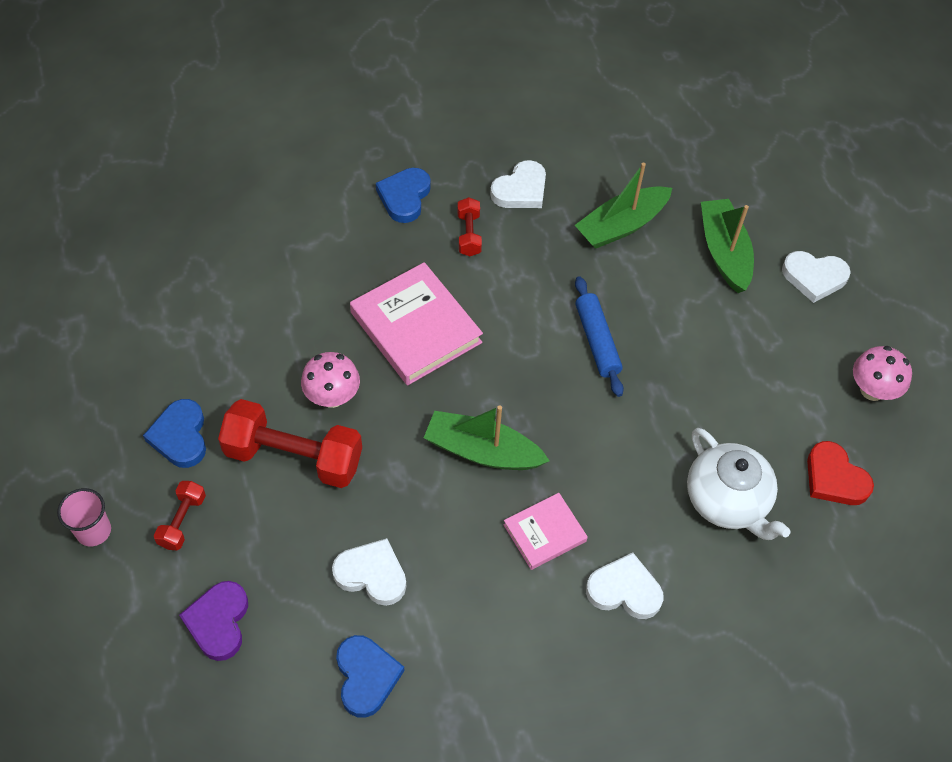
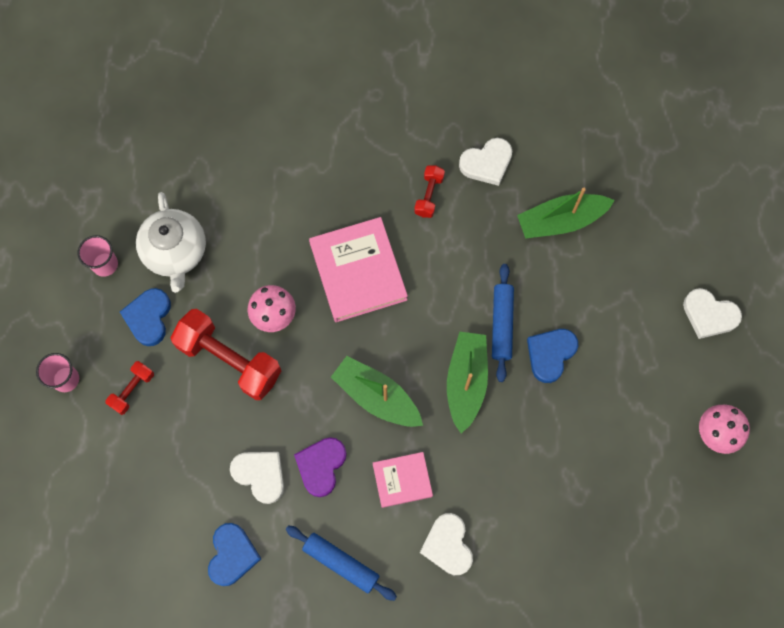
camera: 20 degrees right, 15 degrees up
purple heart [179,581,248,661] -> purple heart moved to [294,437,347,497]
blue heart [376,168,431,223] -> blue heart moved to [527,329,578,383]
white heart [586,552,664,619] -> white heart turned 135 degrees counterclockwise [420,513,473,575]
white teapot [687,428,790,540] -> white teapot moved to [136,192,206,293]
green boat [701,199,754,293] -> green boat moved to [447,332,488,433]
red heart [807,441,874,505] -> none
none -> pink cup [77,235,118,277]
none -> blue rolling pin [286,525,397,601]

